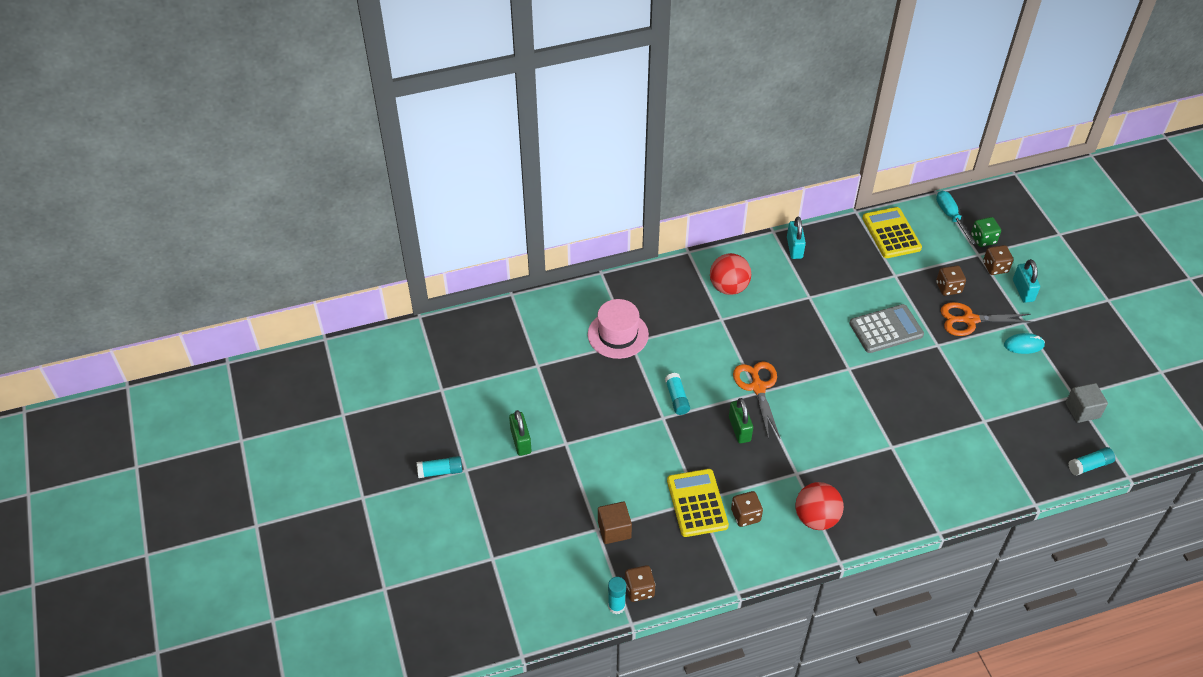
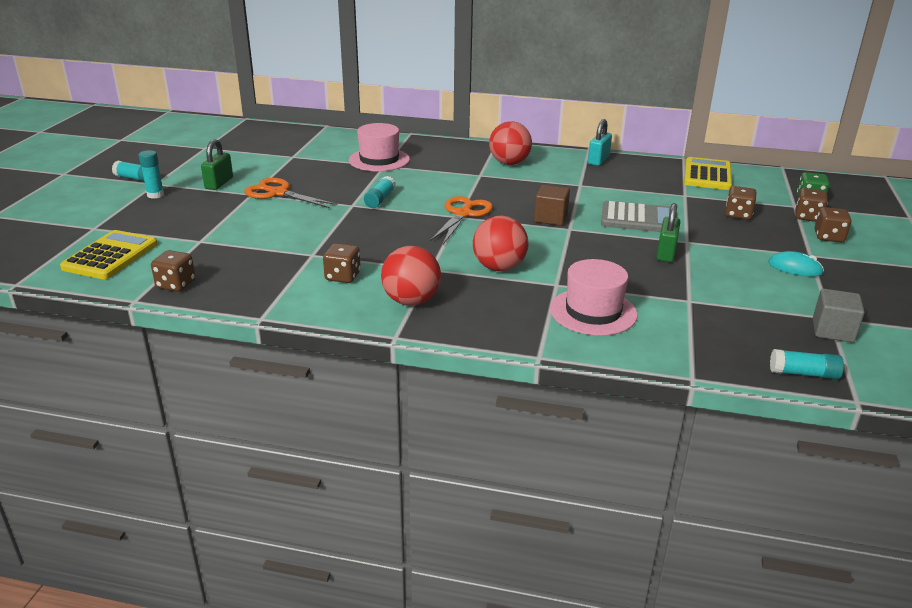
camera: 30 degrees right, 20 degrees down
brown cube [598,502,632,544] -> brown cube moved to [534,185,570,226]
turquoise glue stick [608,577,626,614] -> turquoise glue stick moved to [139,150,164,199]
yellow calculator [667,469,729,537] -> yellow calculator moved to [60,230,158,279]
green padlock [729,398,753,443] -> green padlock moved to [657,203,680,262]
turquoise screwdriver [936,191,975,244] -> none
orange scissors [940,302,1032,336] -> orange scissors moved to [244,178,337,208]
turquoise padlock [1013,259,1040,303] -> brown dice [815,207,851,242]
none -> red ball [473,216,528,271]
none -> pink hat [550,259,638,336]

